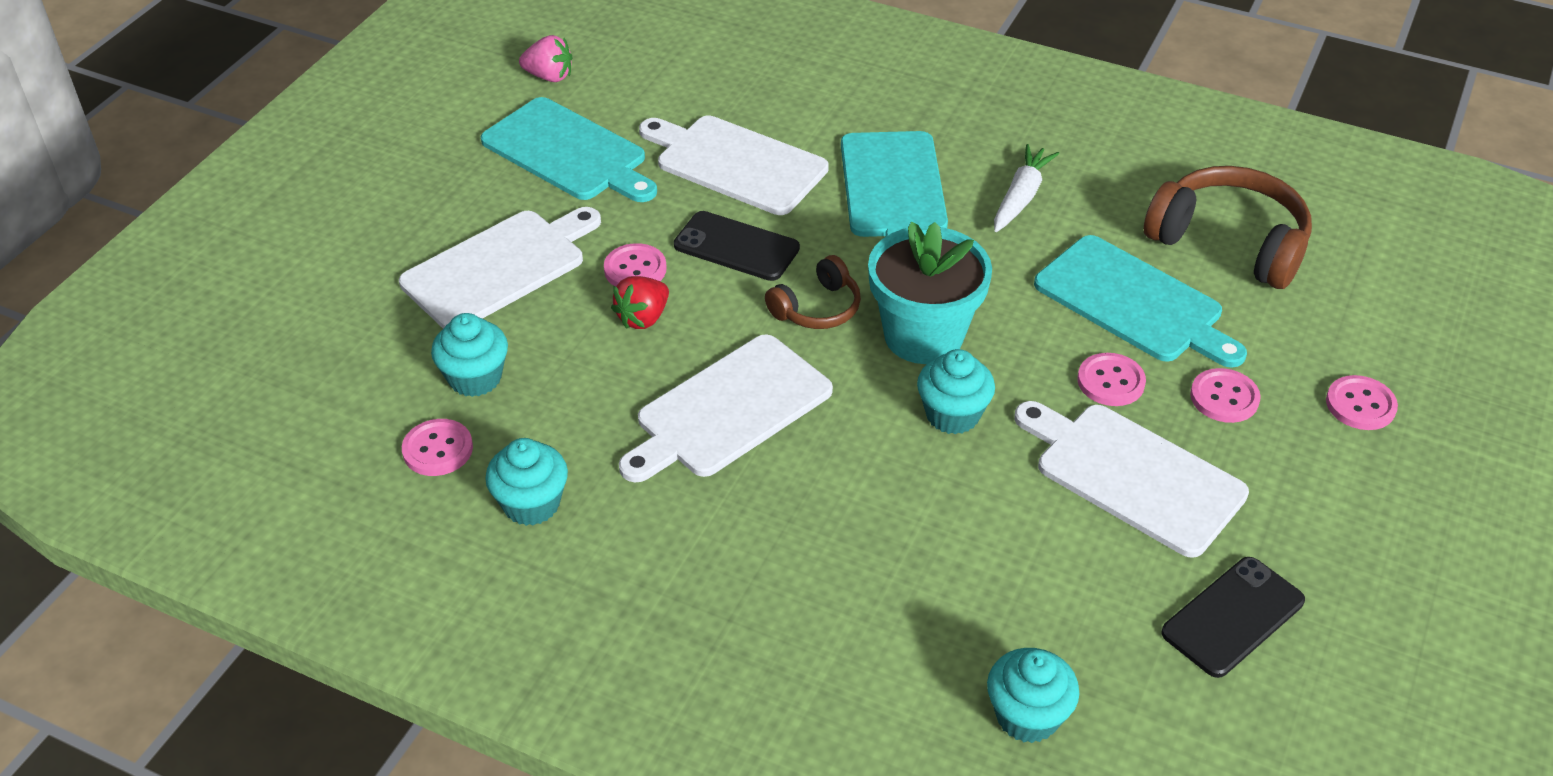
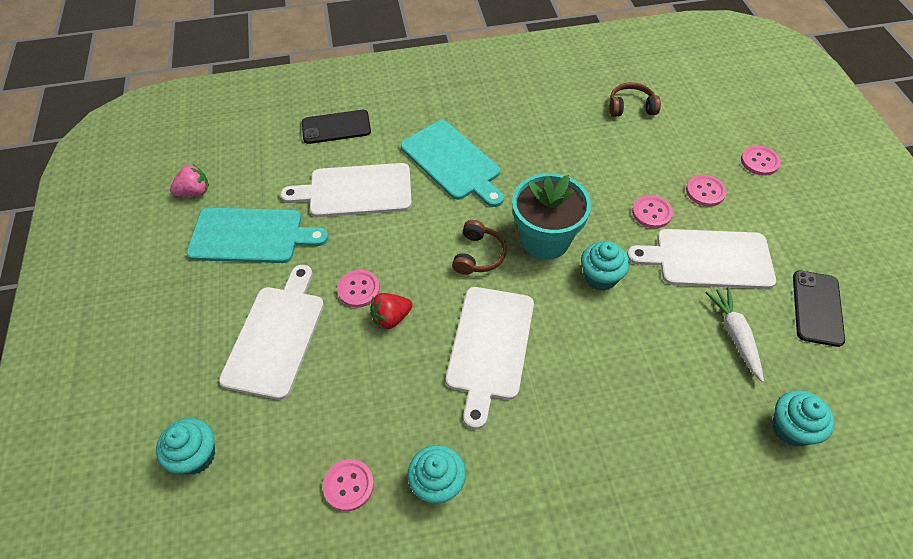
camera: 35 degrees left, 10 degrees up
turquoise cupcake [431,313,508,397] -> turquoise cupcake moved to [156,418,215,475]
red strawberry [611,276,669,329] -> red strawberry turned 60 degrees clockwise [370,293,413,330]
black phone [674,211,800,281] -> black phone moved to [302,110,371,144]
white carrot [994,144,1059,232] -> white carrot moved to [705,287,764,382]
turquoise cutting board [1034,235,1247,368] -> none
brown headphones [1144,166,1312,289] -> brown headphones [609,82,661,117], size x0.55

